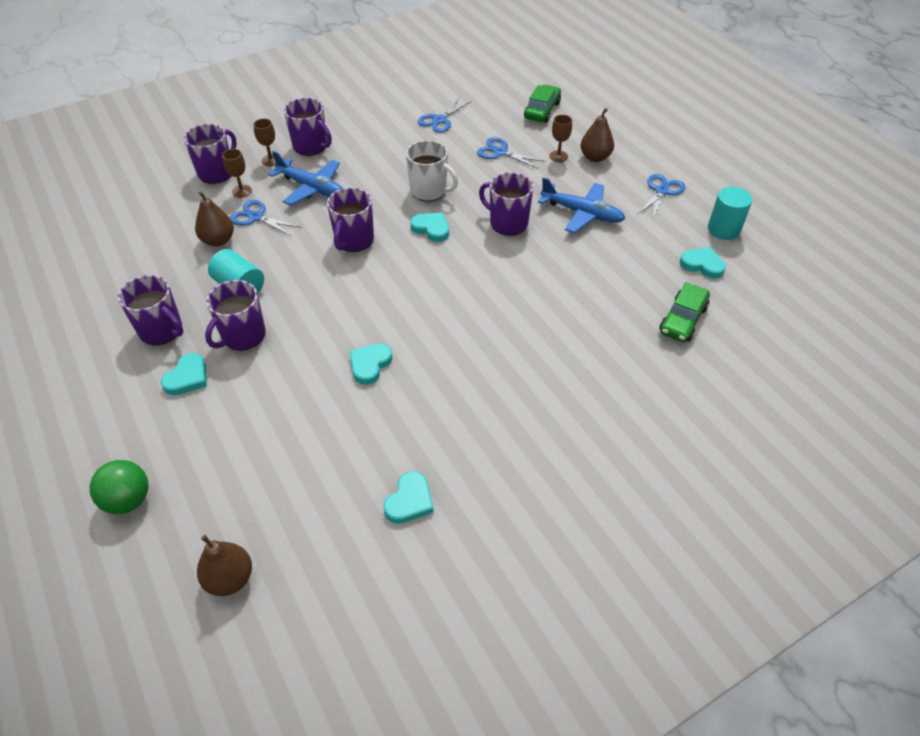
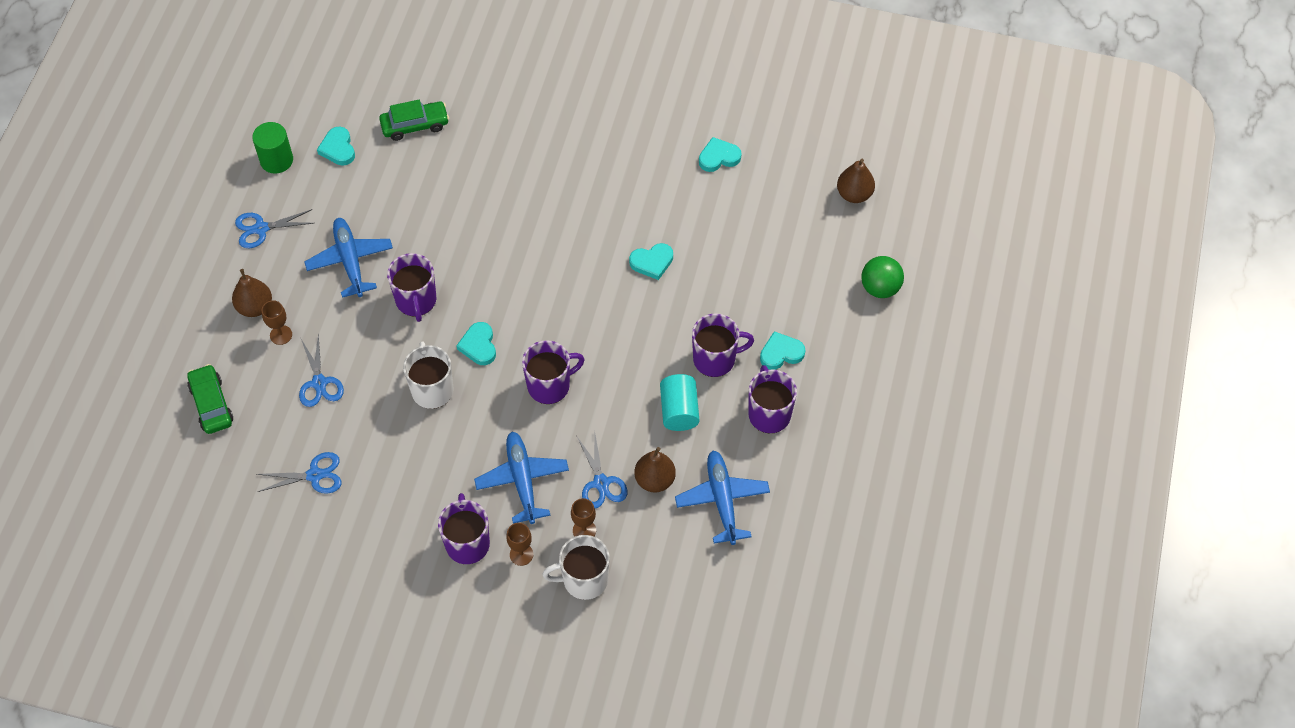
camera: 135 degrees left, 10 degrees up
purple mug [184,124,237,184] -> white mug [542,535,610,600]
green car [524,84,561,123] -> green car turned 90 degrees clockwise [187,364,233,434]
turquoise cylinder [708,187,752,240] -> green cylinder [252,122,293,174]
none -> blue plane [675,450,770,545]

